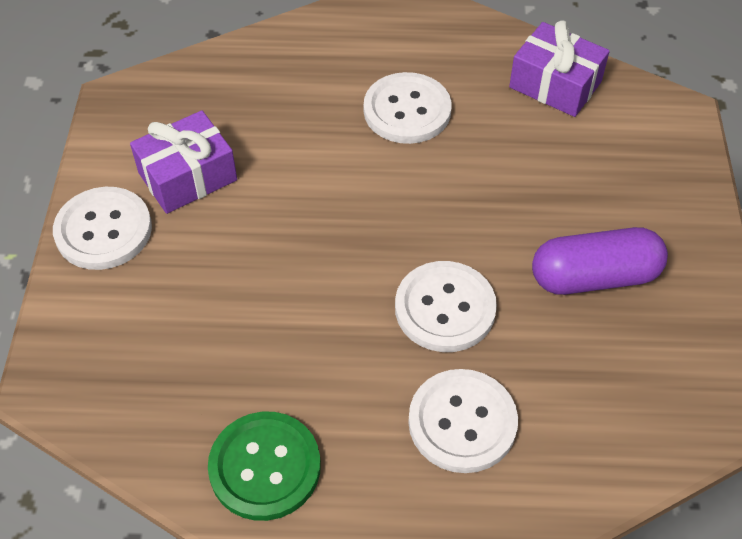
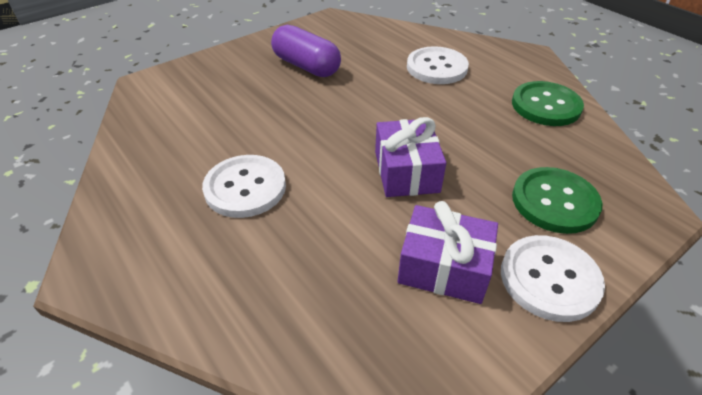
camera: 130 degrees left, 10 degrees down
white button [395,261,497,352] -> none
purple gift [509,20,610,117] -> purple gift moved to [375,117,446,197]
none -> green button [512,167,602,234]

